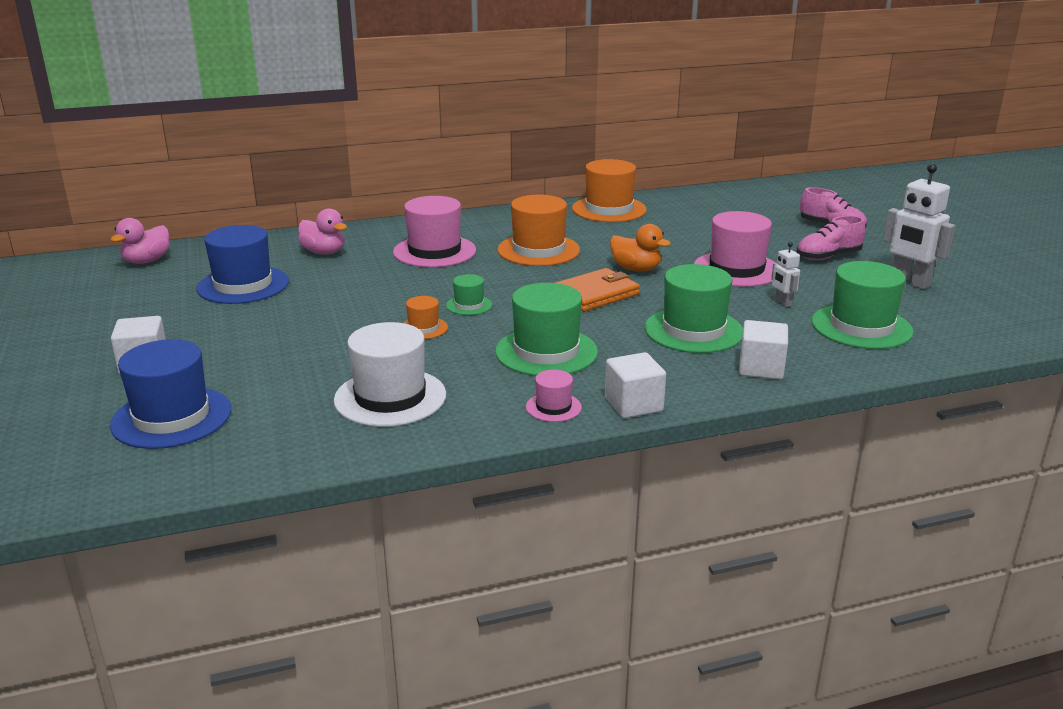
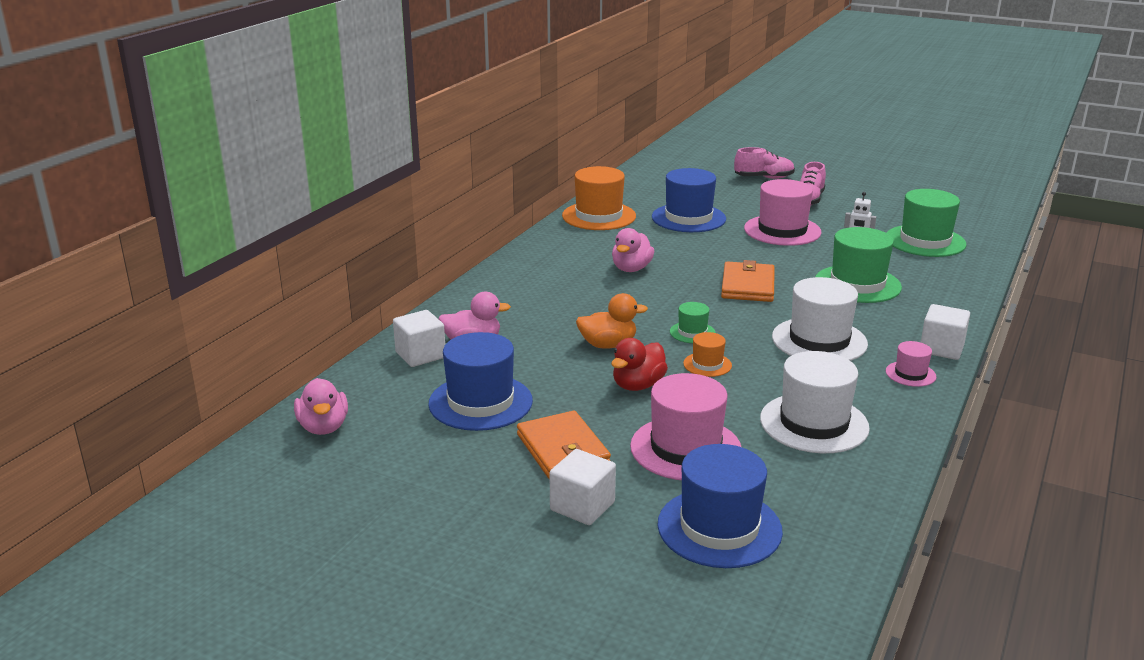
camera: 45 degrees left, 0 degrees up
pink hat [393,196,476,267] -> pink hat moved to [630,373,741,480]
green hat [495,283,598,376] -> white hat [772,277,868,361]
orange hat [497,195,580,266] -> pink duck [612,228,654,272]
orange duck [610,224,671,272] -> orange duck moved to [576,293,648,349]
white cube [739,320,788,380] -> white cube moved to [393,310,445,367]
white robot [883,163,955,290] -> none
none -> orange wallet [517,411,611,479]
none -> red duck [611,338,668,391]
none -> blue hat [652,168,726,232]

